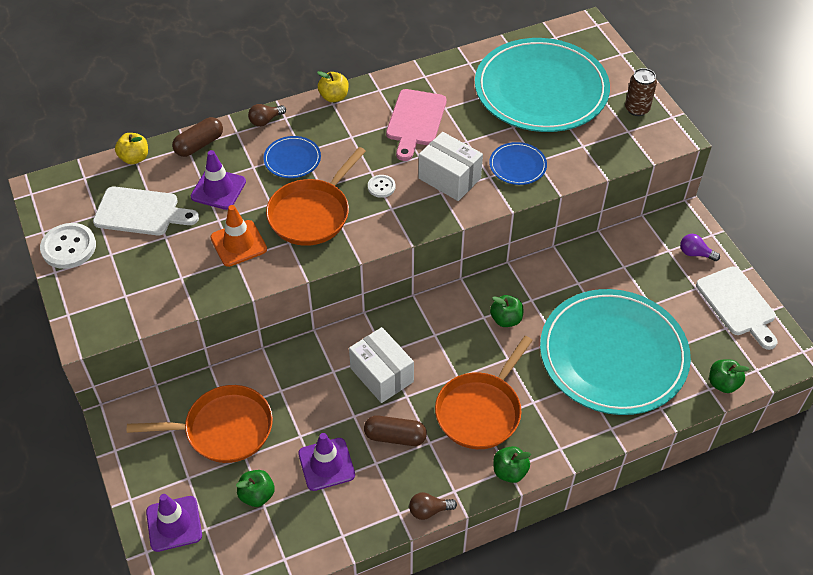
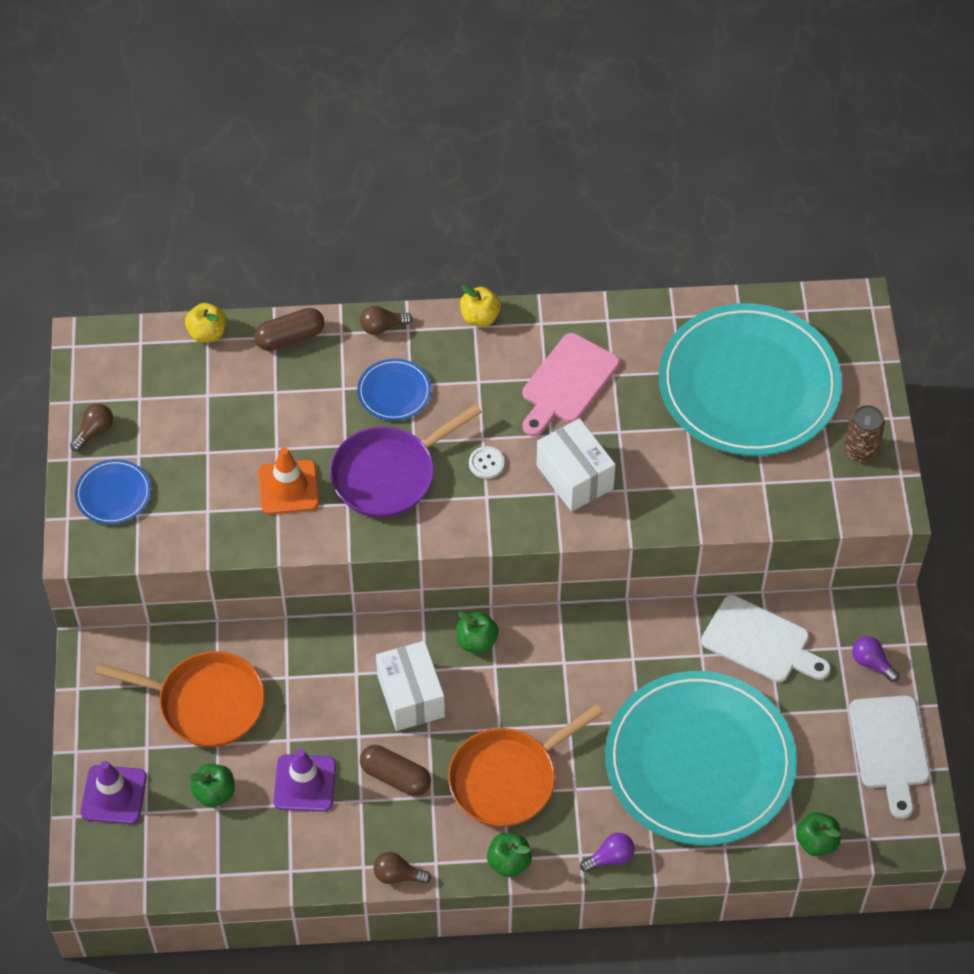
camera: 20 degrees right, 5 degrees up
white button [40,223,96,269] -> brown light bulb [70,404,113,451]
white cutting board [93,186,199,235] -> white cutting board moved to [701,595,831,682]
purple traffic cone [191,150,246,210] -> none
orange pan [266,147,366,246] -> purple pan [330,404,482,518]
blue plate [489,142,547,185] -> blue plate moved to [75,459,151,524]
green apple [490,295,523,327] -> green apple moved to [456,611,499,653]
none -> purple light bulb [580,833,635,872]

